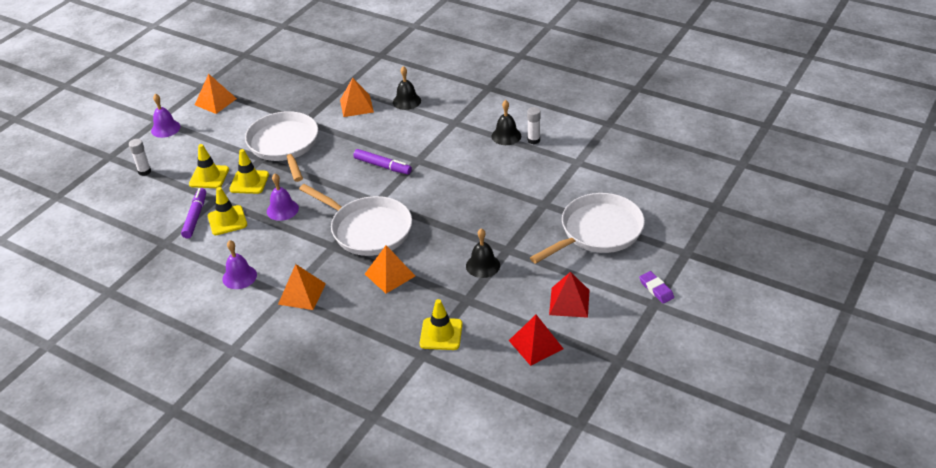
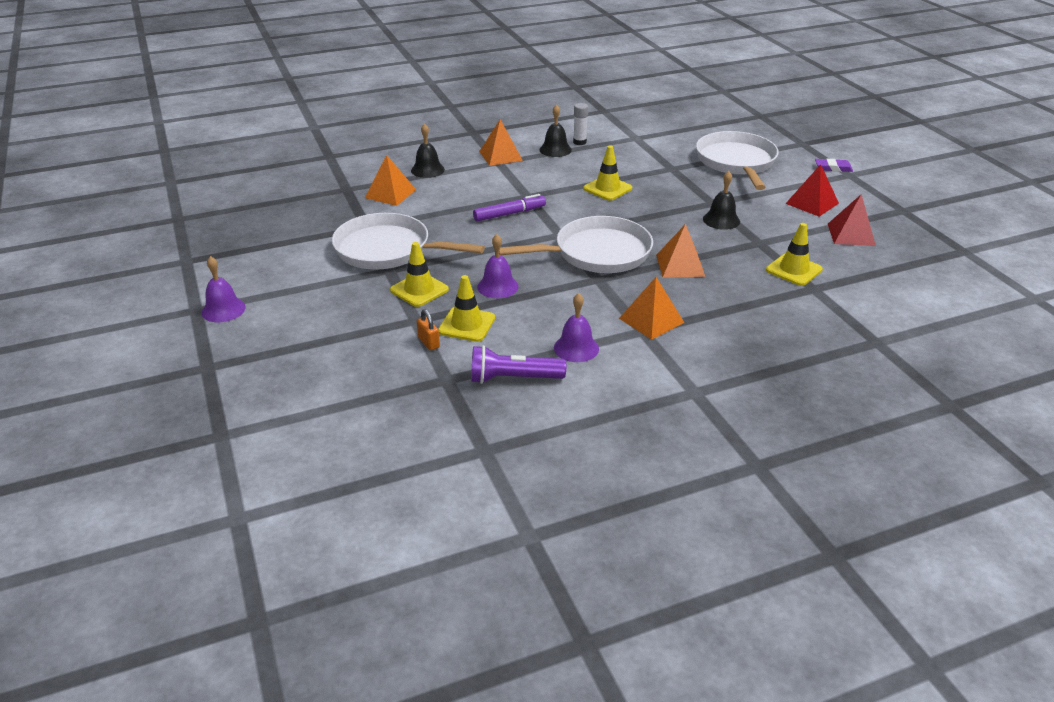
camera: 55 degrees left, 5 degrees down
white glue stick [129,139,151,176] -> none
purple marker [181,188,206,238] -> orange padlock [417,309,440,350]
yellow traffic cone [189,144,229,188] -> yellow traffic cone moved to [583,145,632,200]
orange pyramid [195,74,237,114] -> orange pyramid moved to [479,119,523,166]
none -> purple flashlight [471,345,566,384]

